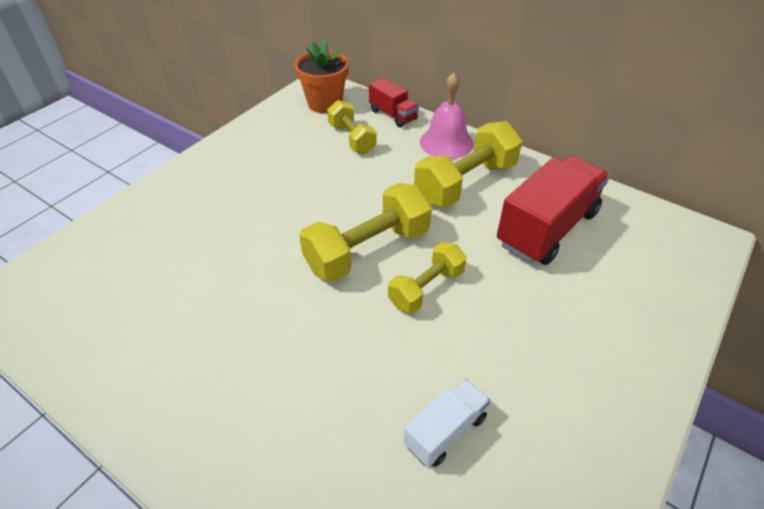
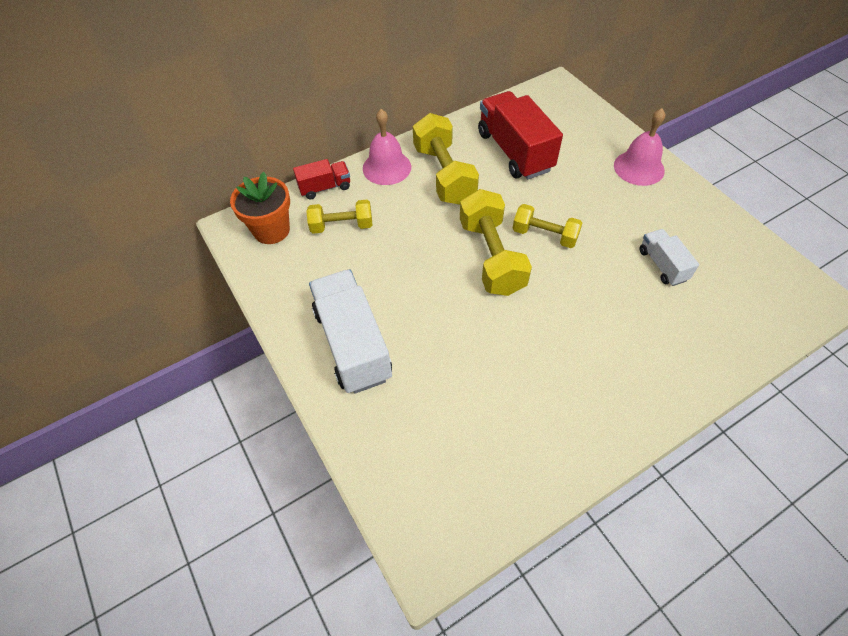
camera: 65 degrees left, 10 degrees up
yellow dumbbell [388,242,466,314] -> yellow dumbbell turned 45 degrees counterclockwise [513,204,582,248]
none -> white truck [309,269,392,394]
none -> pink bell [614,108,665,186]

